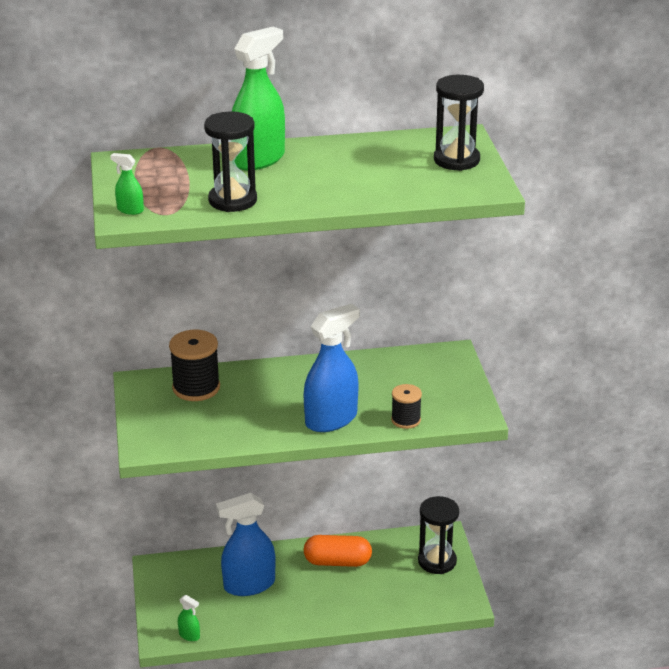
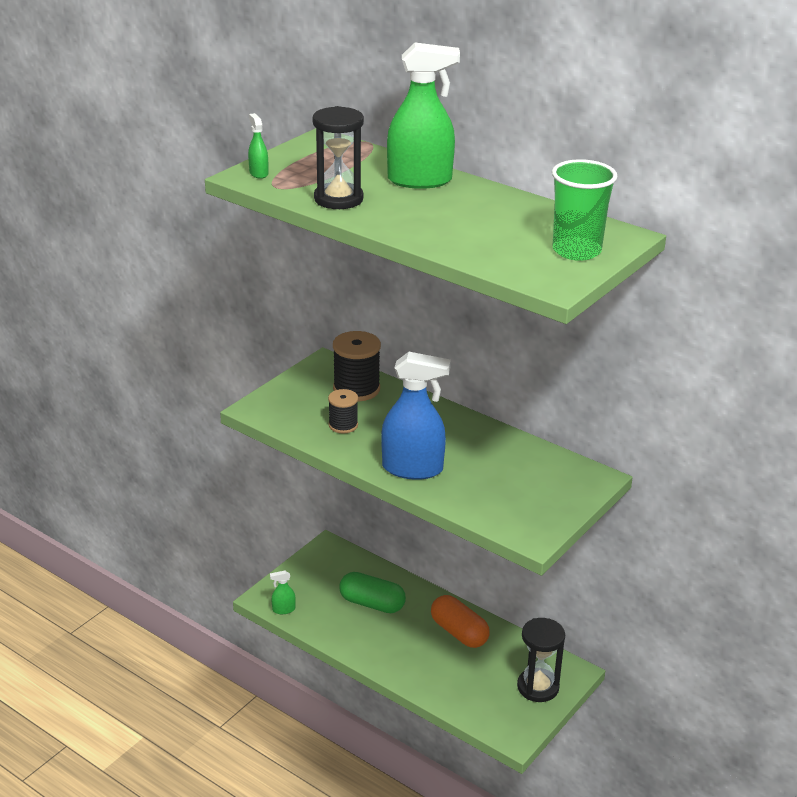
camera: 45 degrees right, 0 degrees up
green spray bottle [178,595,200,641] -> green spray bottle turned 90 degrees clockwise [270,571,296,614]
blue spray bottle [216,493,276,596] -> green capsule [339,572,406,613]
black spool [391,384,422,429] -> black spool moved to [328,389,358,434]
black hourglass [434,75,484,171] -> green cup [552,159,618,261]

